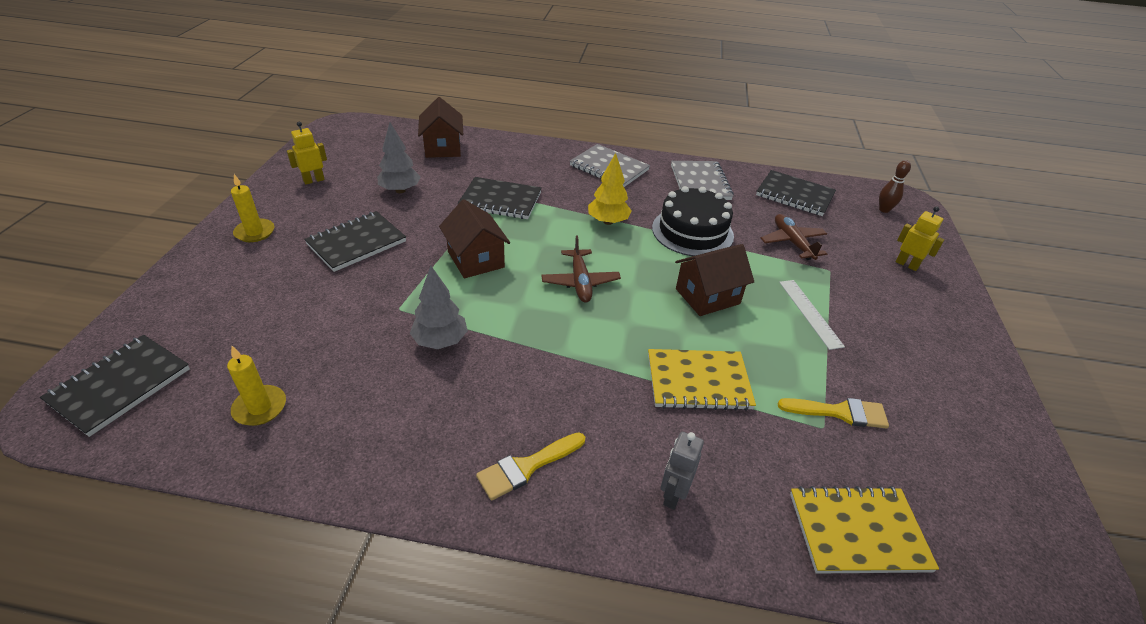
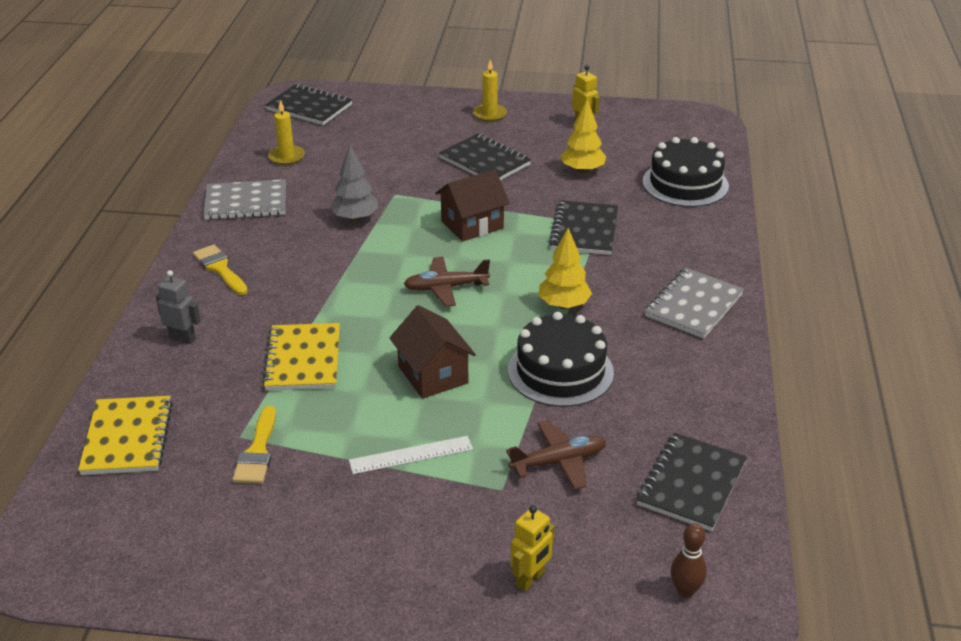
camera: 90 degrees right, 5 degrees down
grey tree [377,122,421,193] -> yellow tree [561,100,606,173]
brown house [418,97,463,158] -> black cake [642,137,729,207]
grey notebook [671,161,734,200] -> grey notebook moved to [203,179,286,220]

